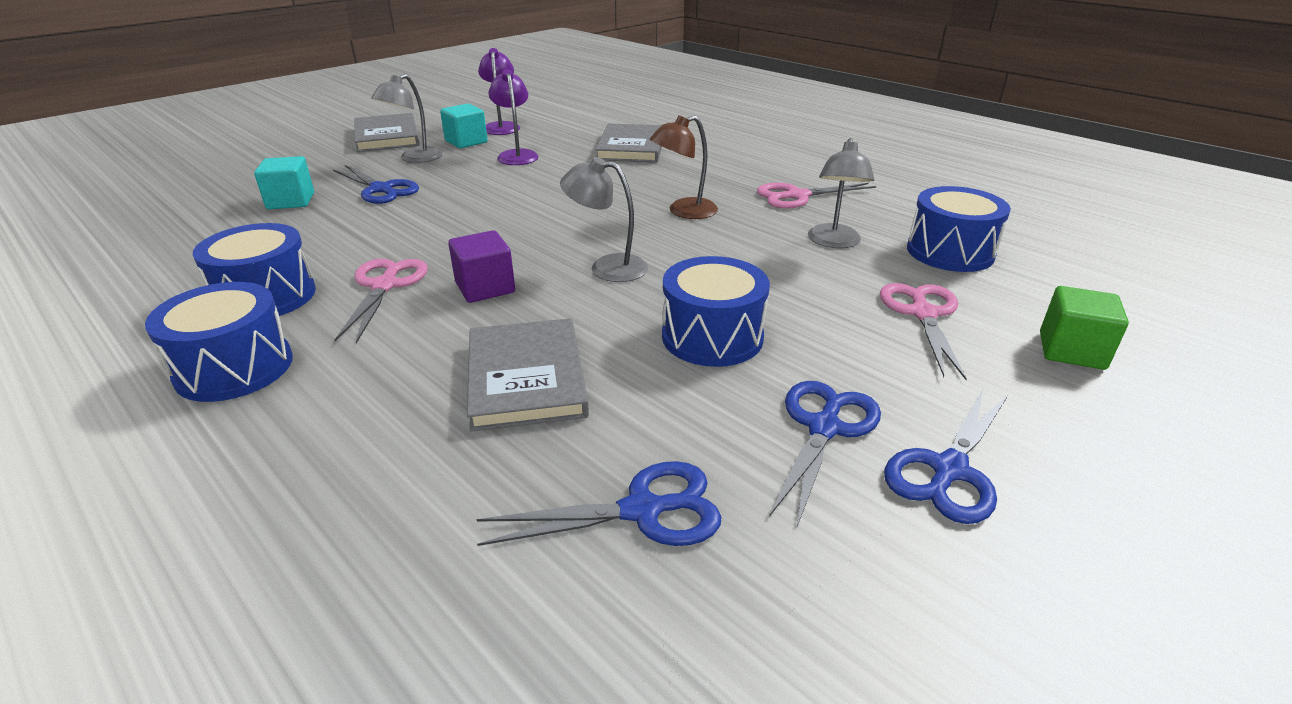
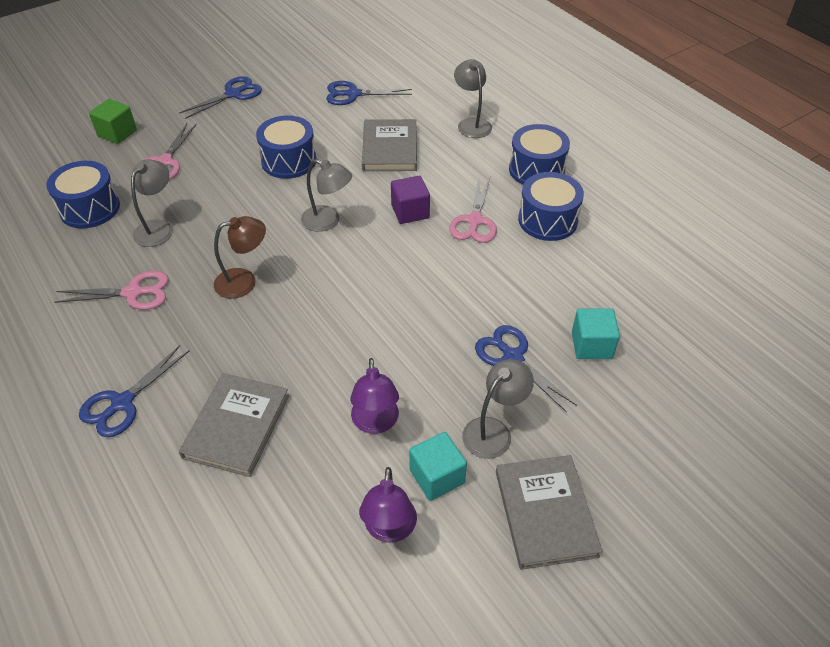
camera: 170 degrees left, 15 degrees up
blue scissors [769,381,881,527] -> blue scissors moved to [79,345,190,437]
none -> grey lamp [454,59,492,138]

